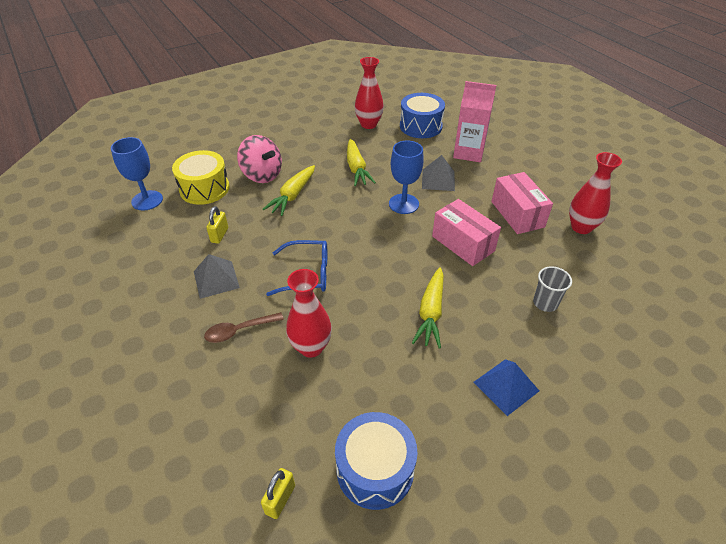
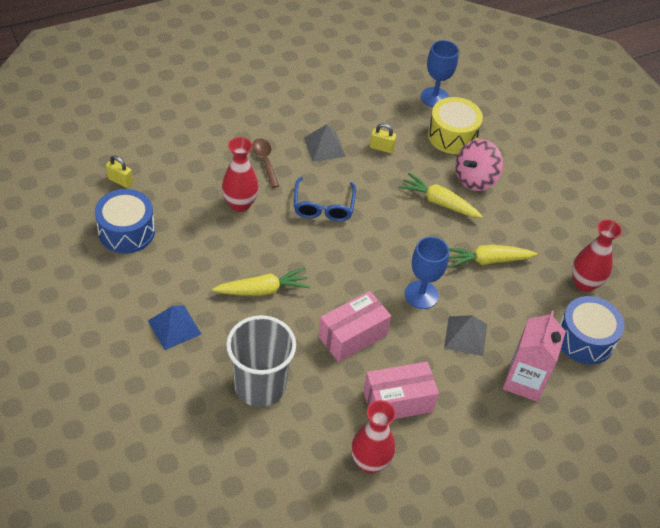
camera: 90 degrees right, 5 degrees up
yellow carrot [412,267,444,349] -> yellow carrot turned 150 degrees clockwise [212,268,310,296]
grey cup [533,266,572,312] -> grey cup [226,315,296,407], size x2.04

